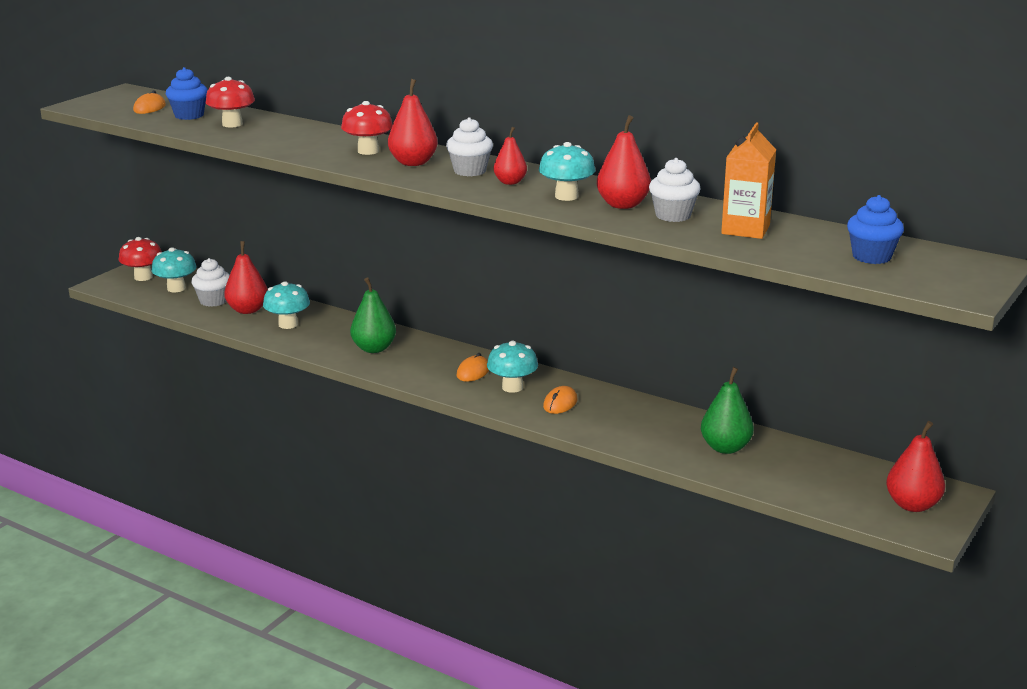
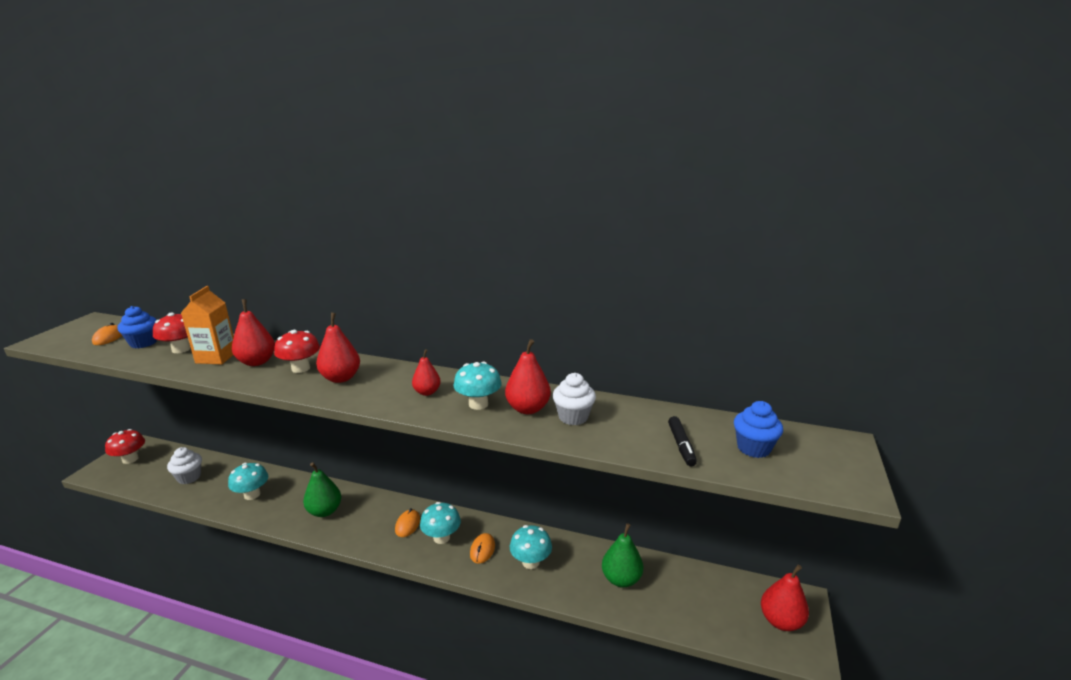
camera: 15 degrees left, 0 degrees up
turquoise mushroom [152,248,197,292] -> turquoise mushroom moved to [510,525,552,569]
red pear [224,241,268,314] -> red pear moved to [232,299,275,366]
white cupcake [446,117,493,176] -> none
orange carton [721,122,776,239] -> orange carton moved to [181,286,234,365]
none -> black marker [668,416,697,466]

